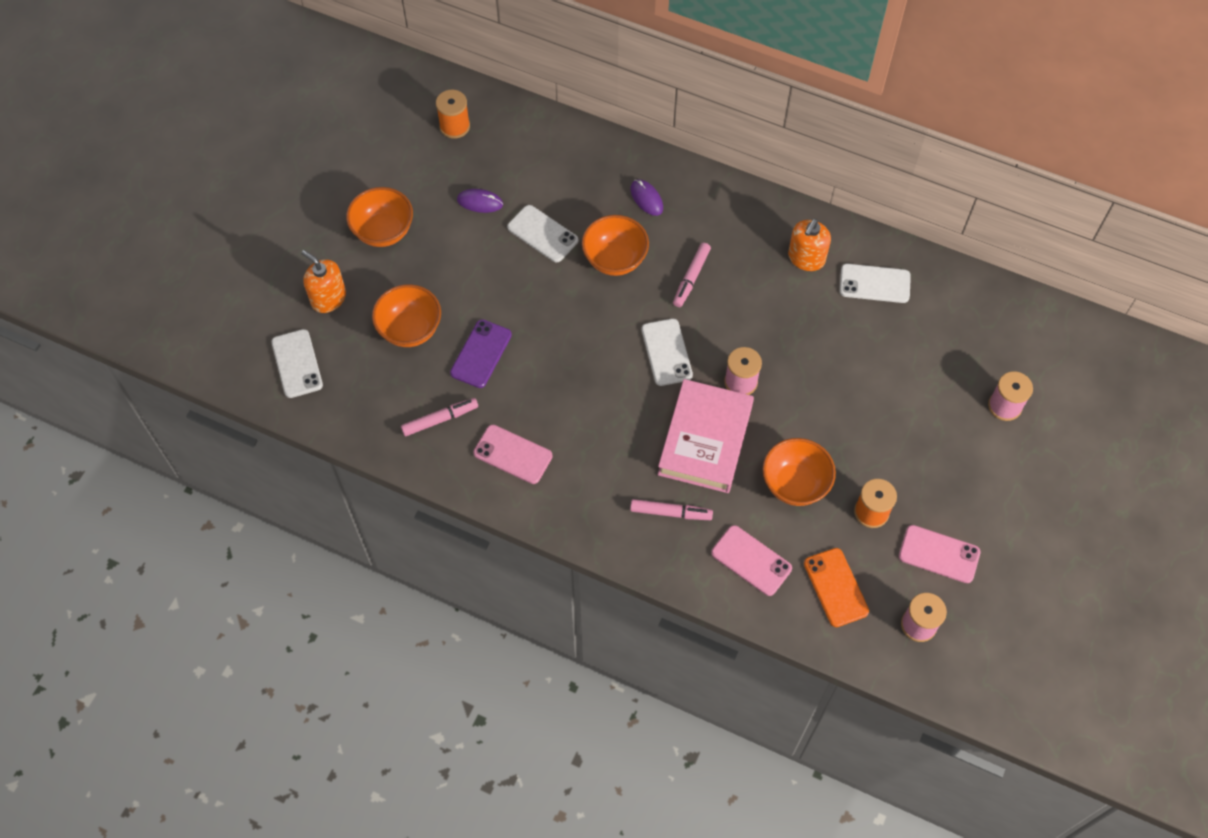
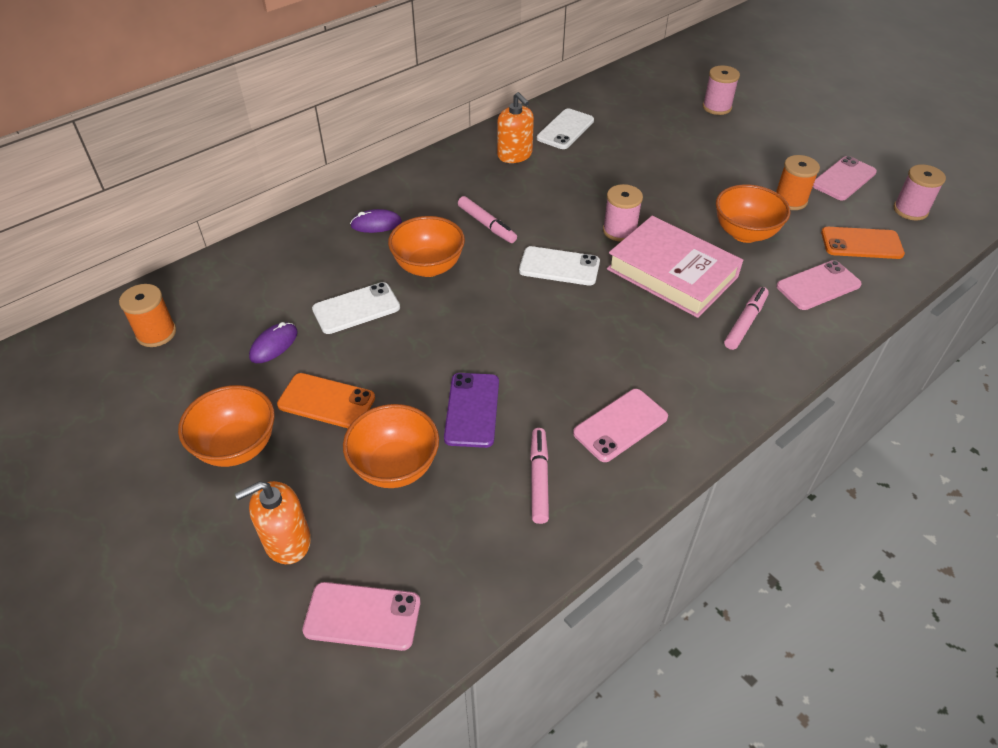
camera: 65 degrees left, 15 degrees down
white phone [271,329,323,398] -> pink phone [302,582,420,651]
purple phone [450,319,512,388] -> purple phone turned 45 degrees clockwise [444,373,499,448]
none -> orange phone [277,373,375,428]

